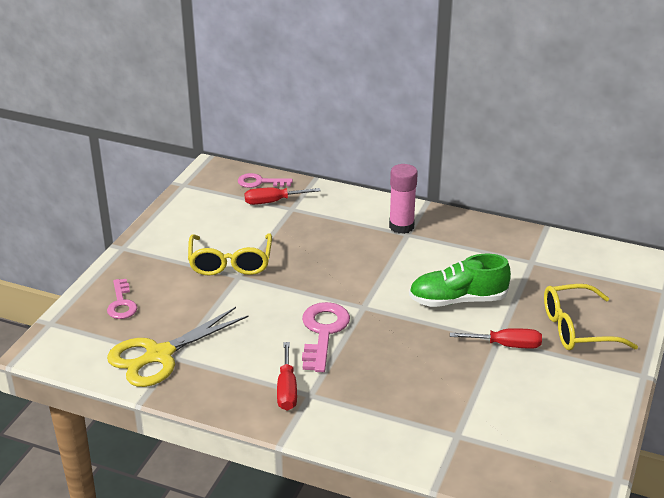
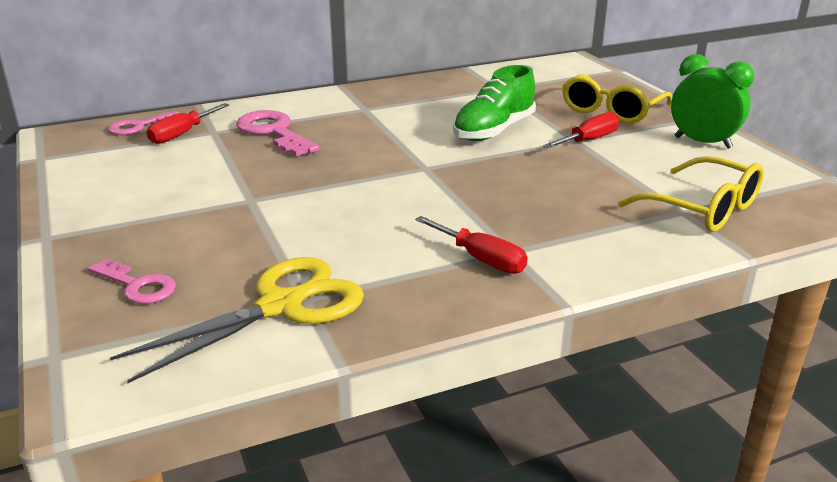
camera: 45 degrees left, 5 degrees down
yellow scissors [107,307,249,387] -> yellow scissors turned 135 degrees counterclockwise [110,257,364,383]
yellow glasses [188,233,272,276] -> yellow glasses moved to [618,156,764,232]
pink key [302,302,350,372] -> pink key moved to [236,110,319,156]
pink glue stick [389,164,418,234] -> none
none -> green clock [671,54,754,149]

